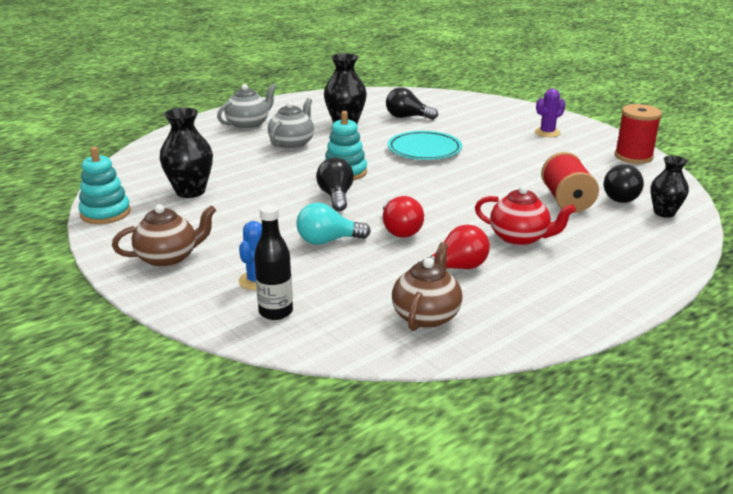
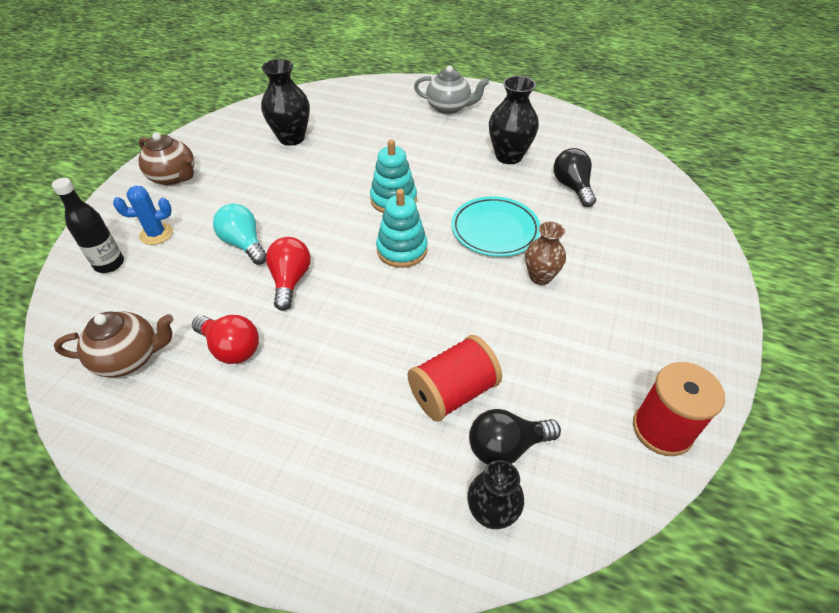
camera: 60 degrees right, 20 degrees up
turquoise stacking toy [78,147,131,224] -> turquoise stacking toy moved to [376,189,428,268]
grey teapot [268,98,314,150] -> none
black light bulb [316,158,354,211] -> none
red light bulb [383,196,424,238] -> red light bulb turned 135 degrees clockwise [266,237,311,311]
red teapot [475,185,576,246] -> none
purple cactus [535,88,566,137] -> none
none -> brown vase [525,221,566,285]

